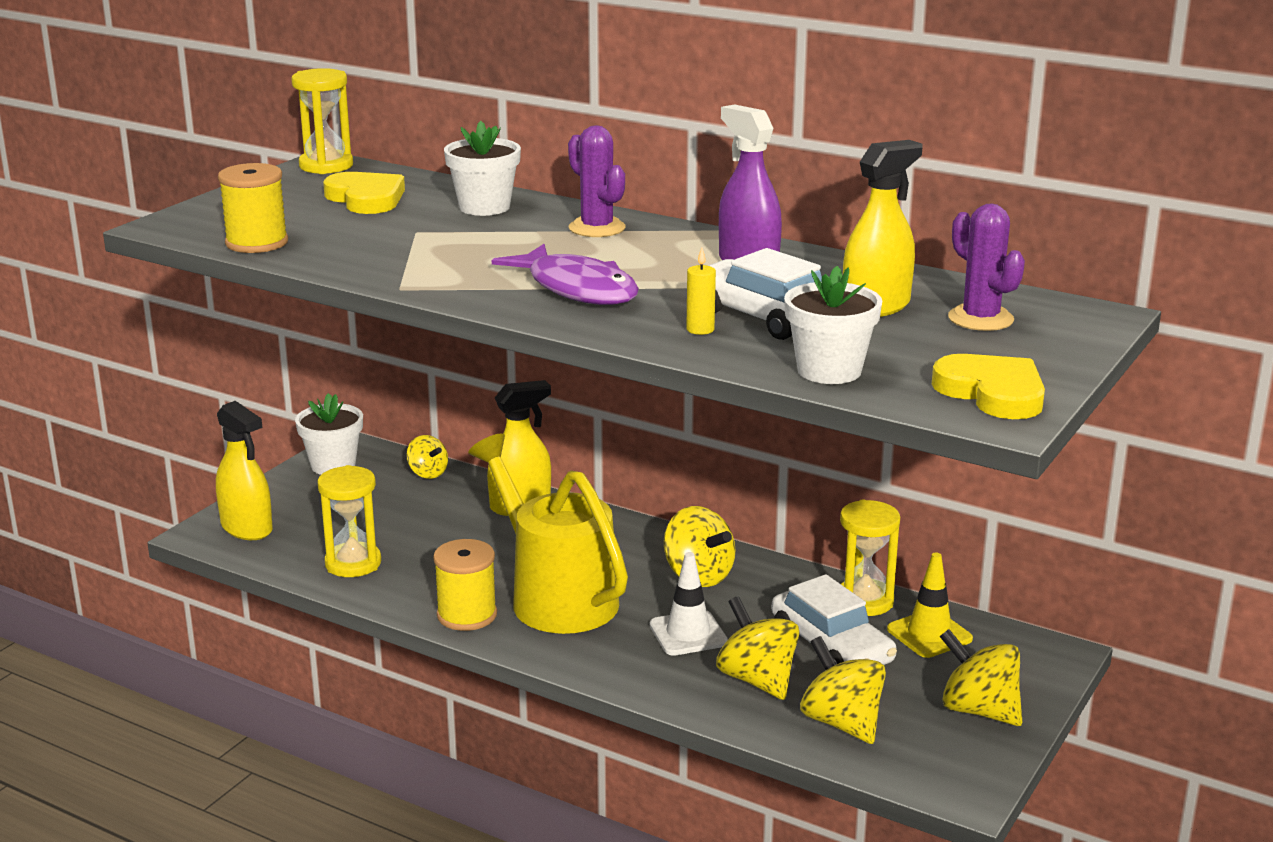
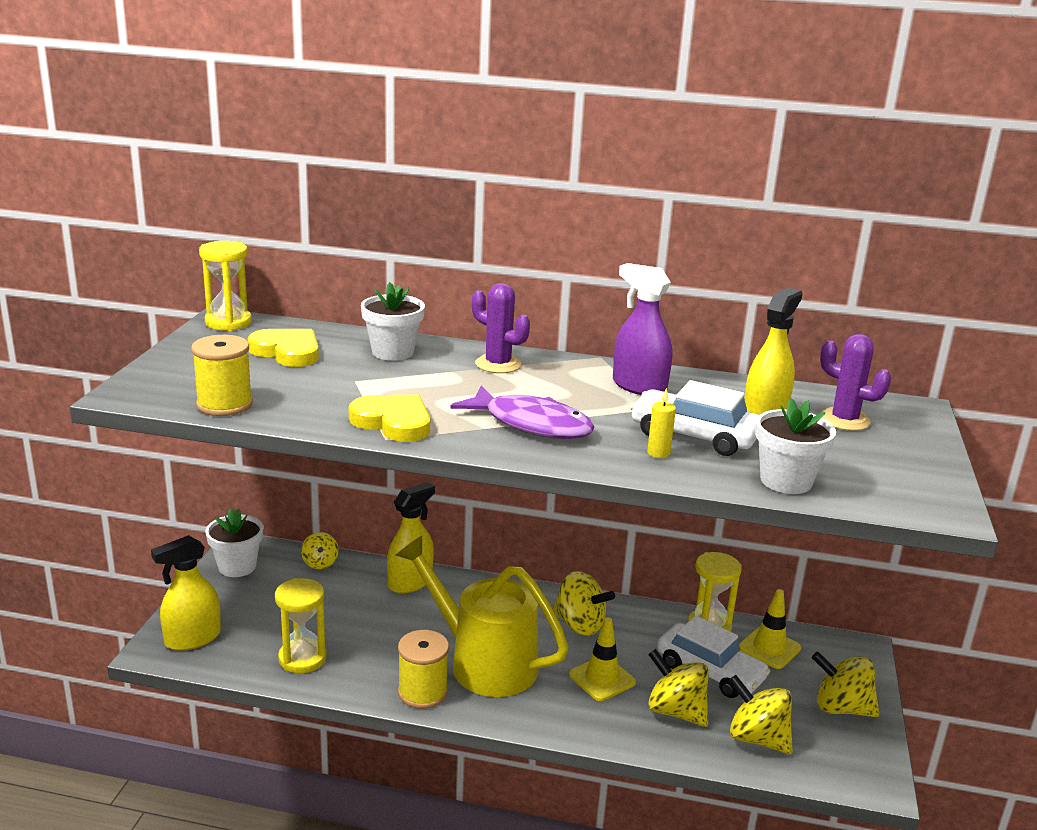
camera: 20 degrees left, 0 degrees up
yellow spray bottle [216,401,273,540] -> yellow spray bottle turned 120 degrees clockwise [151,535,221,651]
yellow spinning top [406,435,448,479] -> yellow spinning top turned 45 degrees clockwise [301,532,339,569]
white traffic cone [650,552,728,656] -> yellow traffic cone [569,617,636,701]
yellow heart [932,354,1045,419] -> yellow heart moved to [349,394,430,442]

